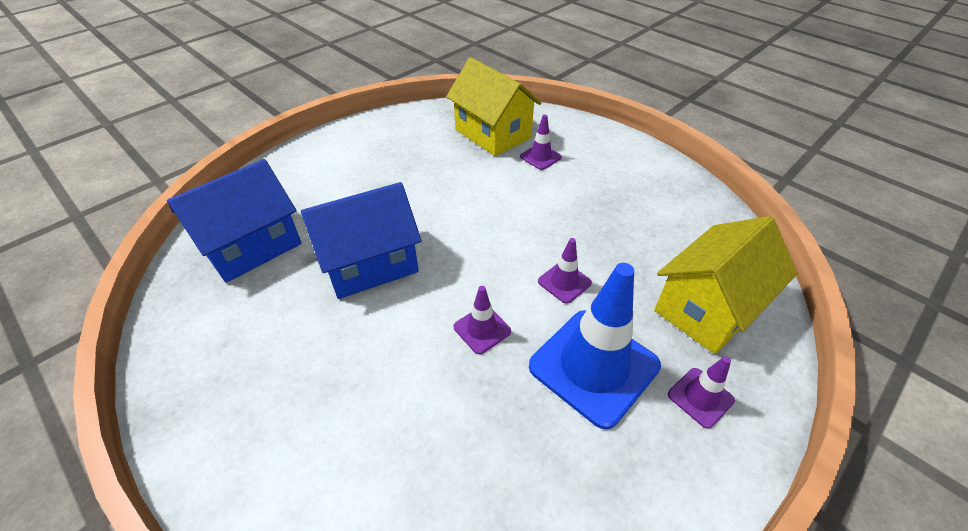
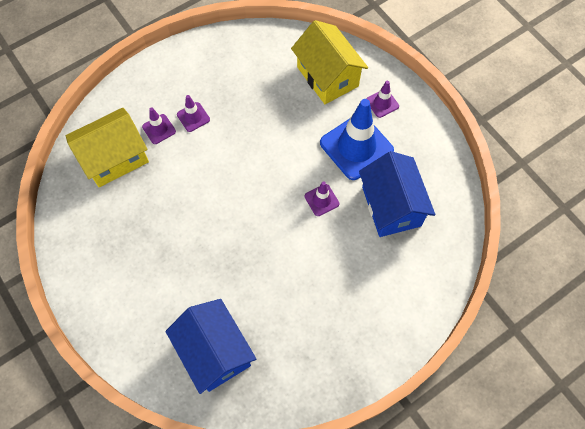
camera: 80 degrees left, 20 degrees up
blue house [301,182,421,299] -> blue house moved to [359,151,435,237]
purple traffic cone [538,238,592,304] -> purple traffic cone moved to [177,95,210,132]

